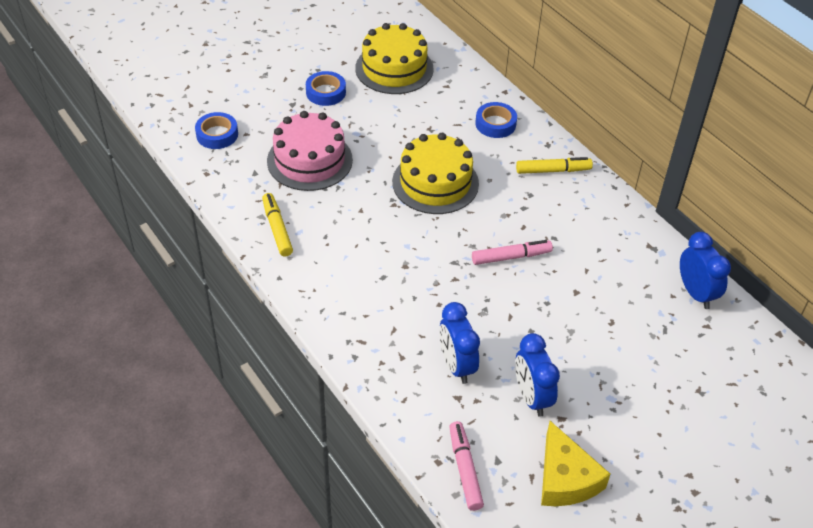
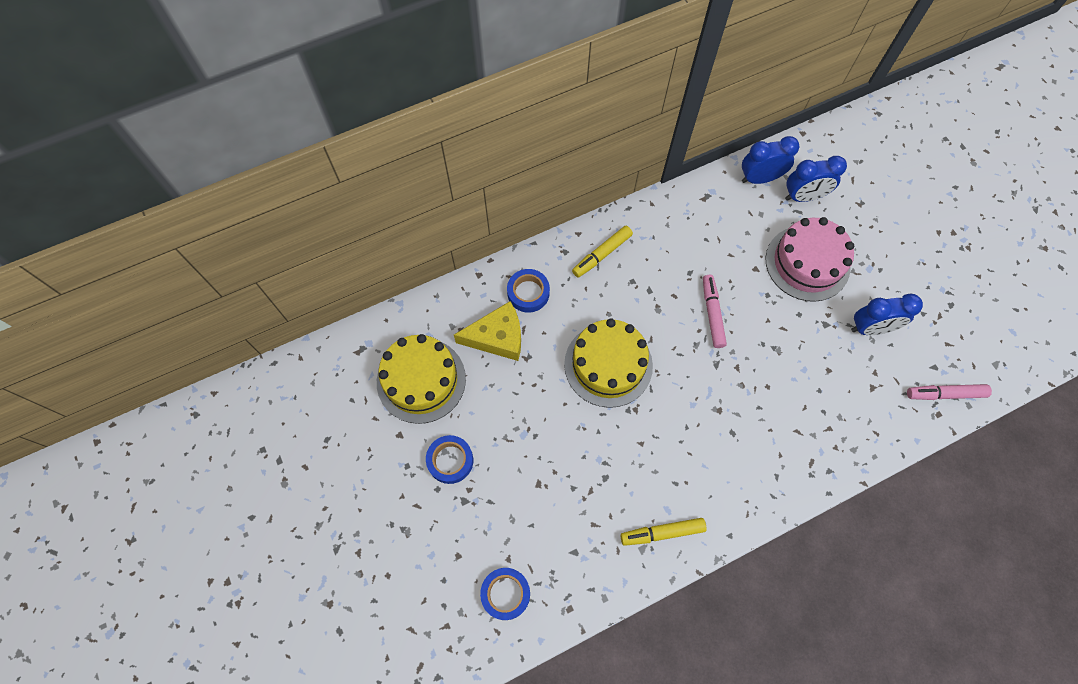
camera: 80 degrees left, 20 degrees up
pink cake [267,111,353,191] -> pink cake moved to [765,217,854,302]
blue clock [439,302,480,384] -> blue clock moved to [785,156,847,202]
yellow marker [516,157,593,174] -> yellow marker turned 135 degrees counterclockwise [572,226,633,278]
yellow cheese [541,421,610,506] -> yellow cheese moved to [454,301,521,361]

